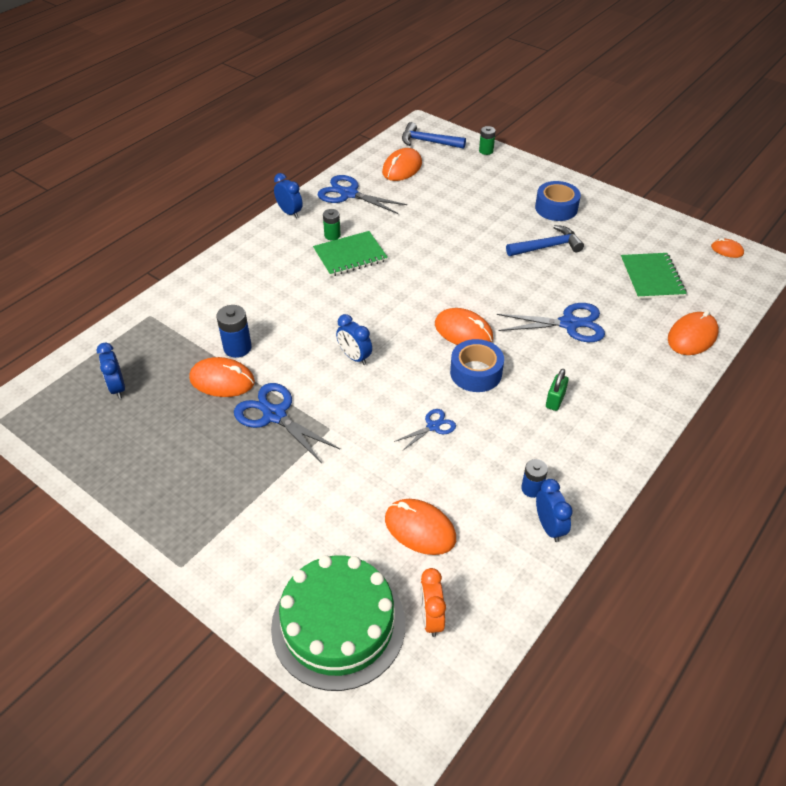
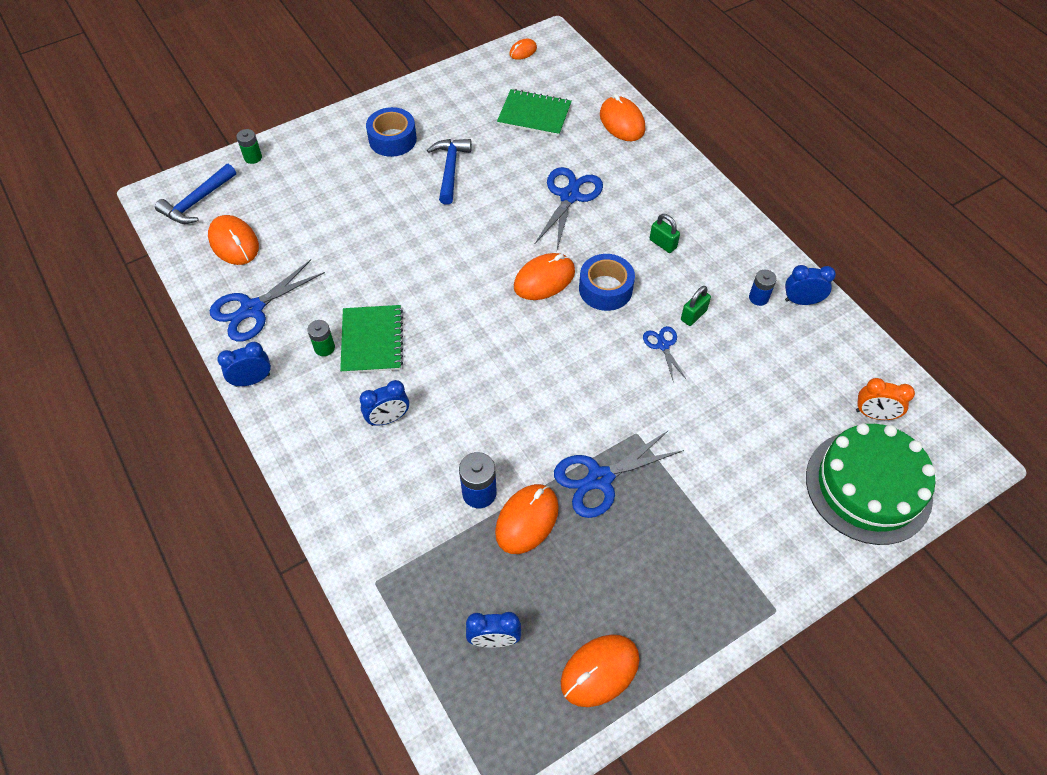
camera: 70 degrees left, 10 degrees up
blue clock [336,314,372,365] -> blue clock moved to [360,380,409,426]
orange mouse [385,499,456,555] -> orange mouse moved to [561,634,639,707]
none -> green padlock [681,286,711,326]

